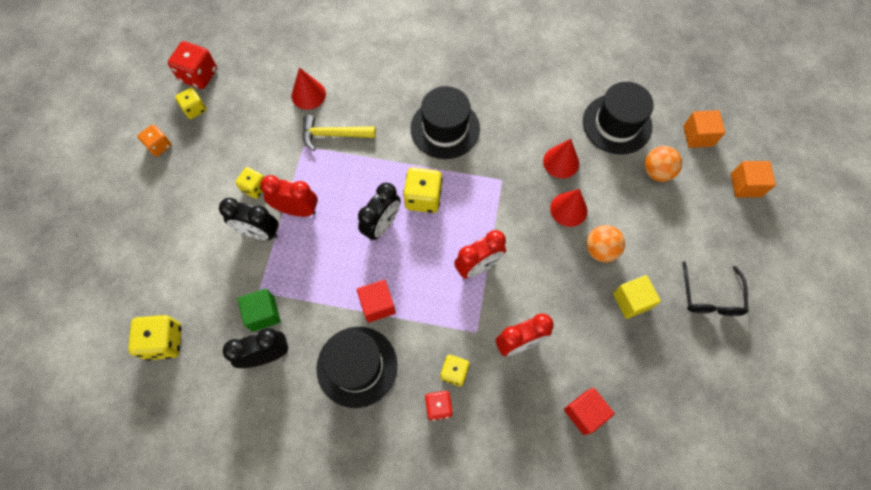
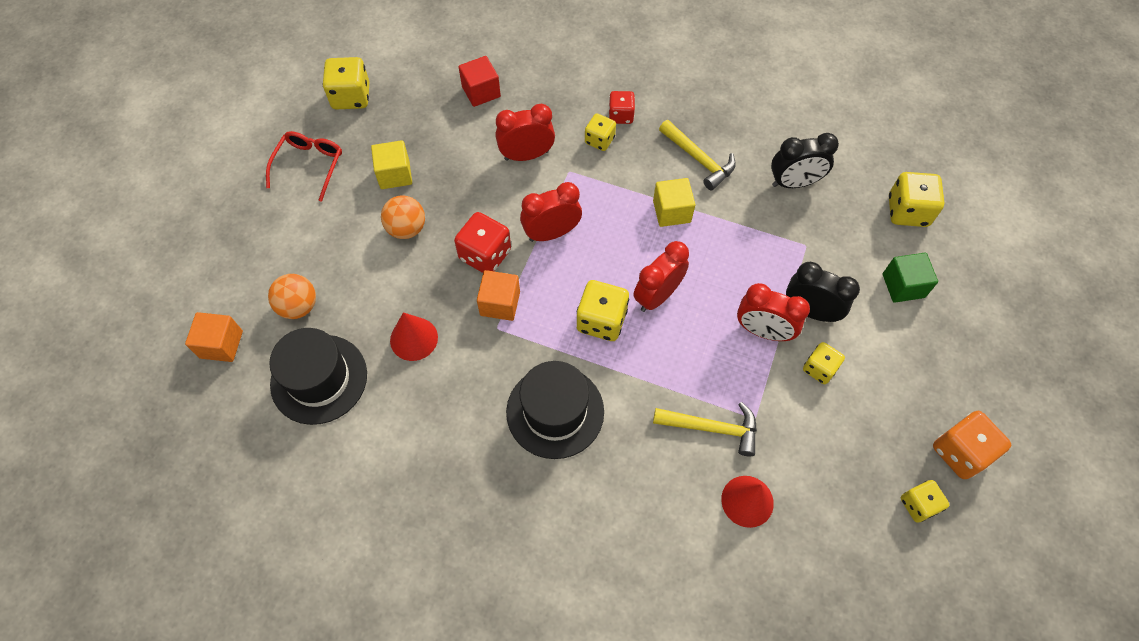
camera: 170 degrees left, 5 degrees down
orange dice [137,124,172,157] -> orange dice [933,411,1011,479], size x1.57
red dice [168,41,217,89] -> red dice moved to [454,212,511,273]
green cube [237,289,281,332] -> green cube moved to [883,253,938,303]
black hat [316,327,397,408] -> yellow hammer [659,120,736,190]
red cube [357,280,396,323] -> yellow cube [653,178,695,227]
black clock [358,183,401,241] -> red clock [633,241,689,312]
red cone [550,189,588,227] -> none
black glasses [682,261,748,316] -> red glasses [266,131,342,202]
orange cube [731,161,776,197] -> orange cube moved to [477,270,520,321]
none -> yellow dice [323,57,369,109]

